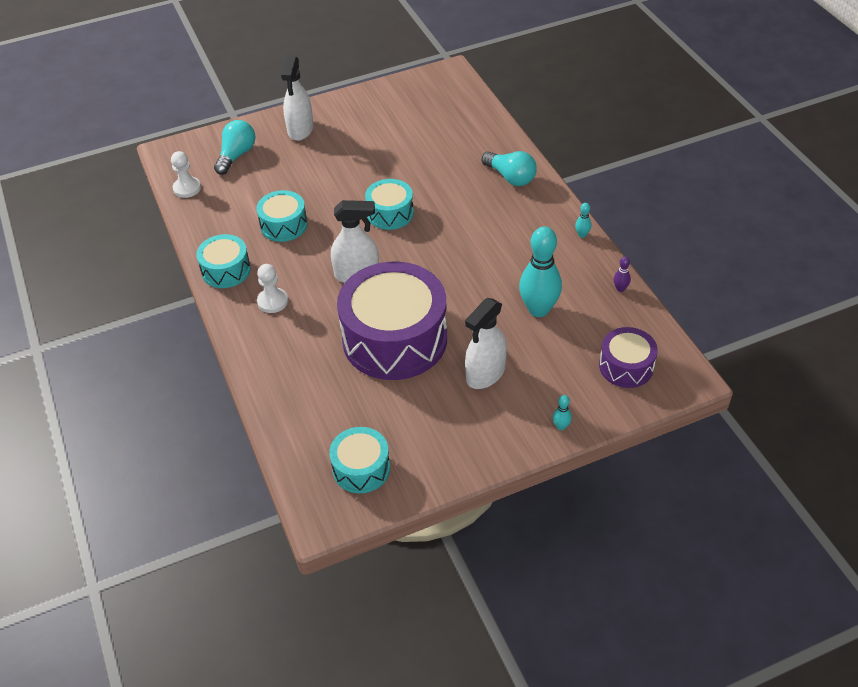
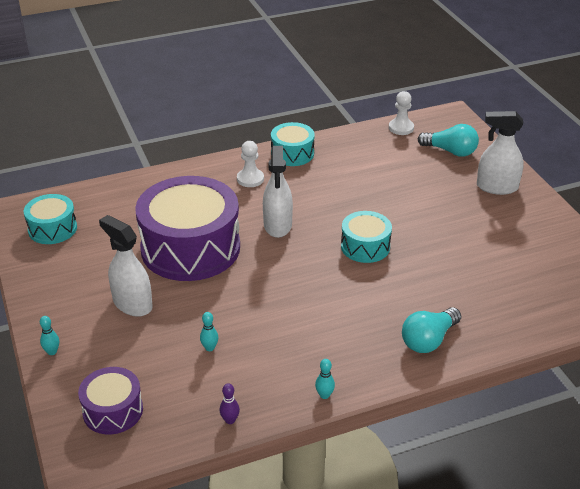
camera: 90 degrees right, 10 degrees down
turquoise drum [256,190,308,242] -> none
turquoise bowling pin [519,226,562,317] -> turquoise bowling pin [200,312,218,351], size x0.41

